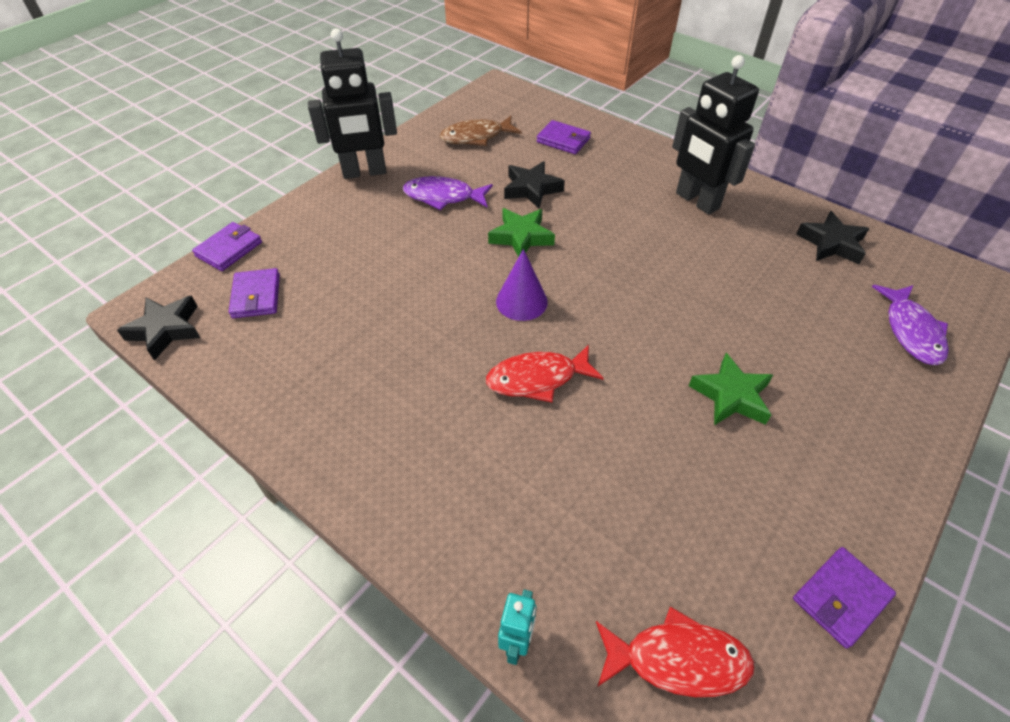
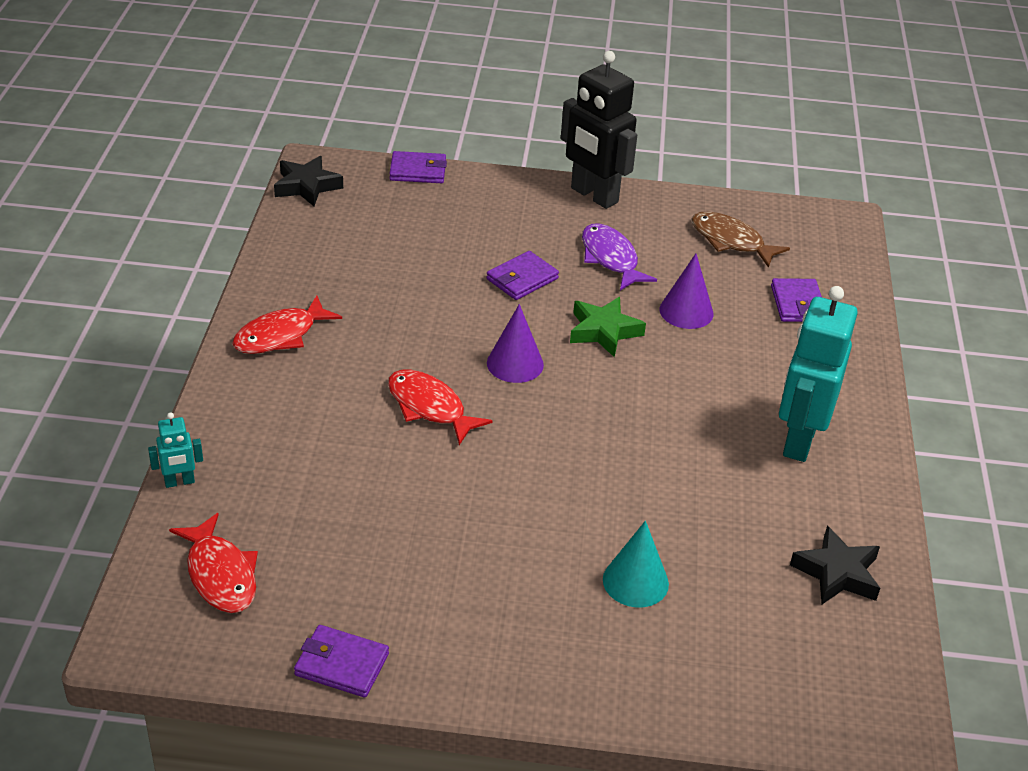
camera: 55 degrees right, 10 degrees down
purple wallet [229,268,280,318] -> purple wallet moved to [486,251,559,300]
black star [504,161,565,209] -> purple cone [660,254,714,329]
black robot [672,55,759,215] -> turquoise robot [779,286,858,462]
green star [689,353,773,425] -> none
purple fish [872,285,949,365] -> none
none -> red fish [232,295,342,354]
none -> turquoise cone [603,521,669,607]

